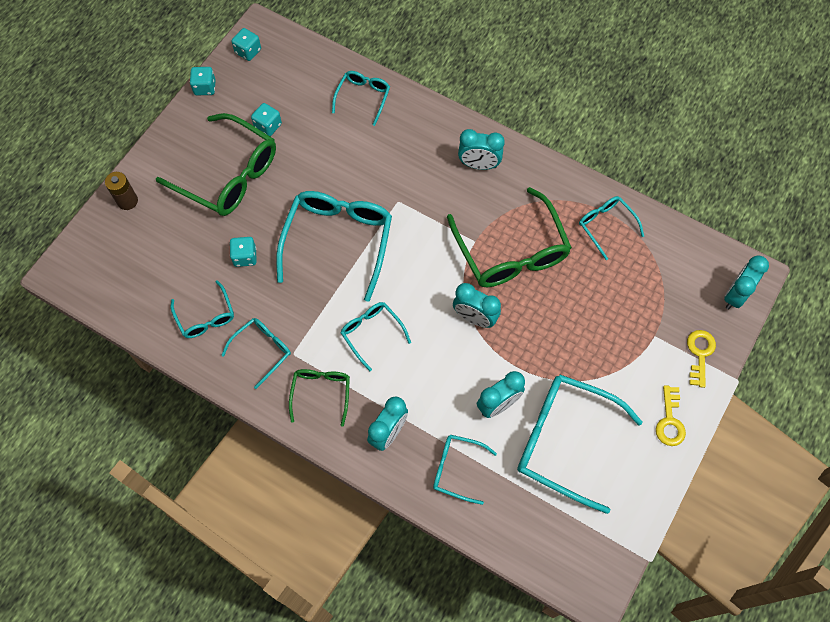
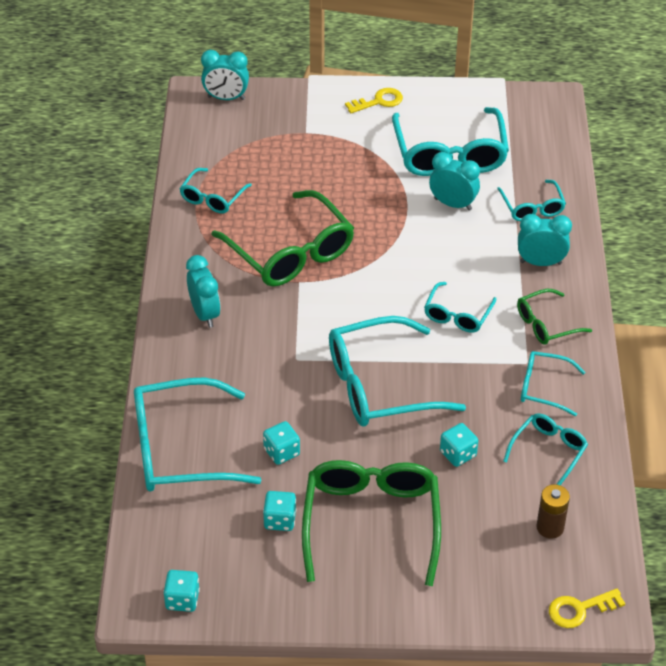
camera: 120 degrees left, 20 degrees down
brown battery [105,172,138,210] -> brown battery moved to [537,484,570,539]
turquoise dice [190,67,216,95] -> turquoise dice moved to [263,421,300,465]
turquoise glasses [332,71,390,126] -> turquoise glasses [134,377,261,492], size x1.91
green glasses [447,187,572,287] -> green glasses turned 105 degrees clockwise [211,190,354,286]
turquoise clock [453,283,501,328] -> none
yellow key [687,330,716,388] -> yellow key moved to [549,589,625,628]

